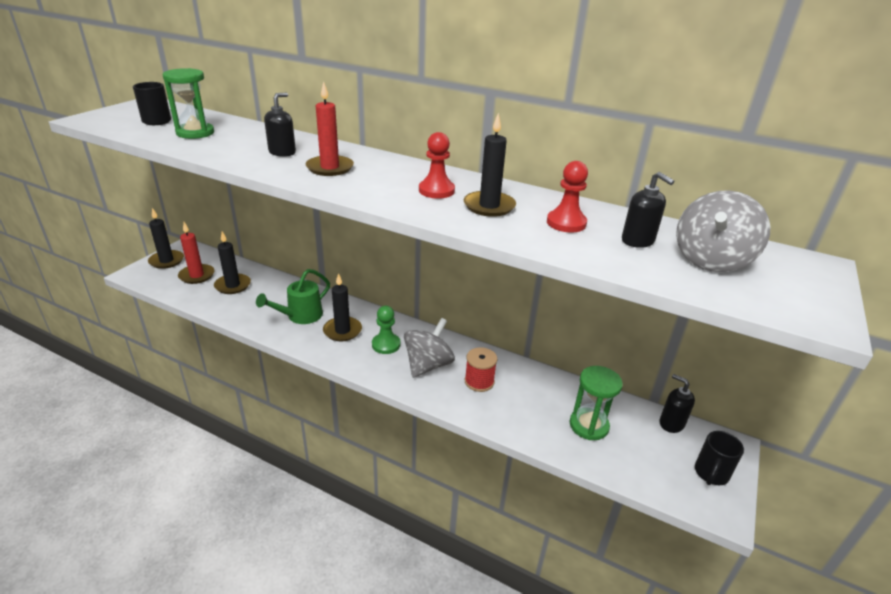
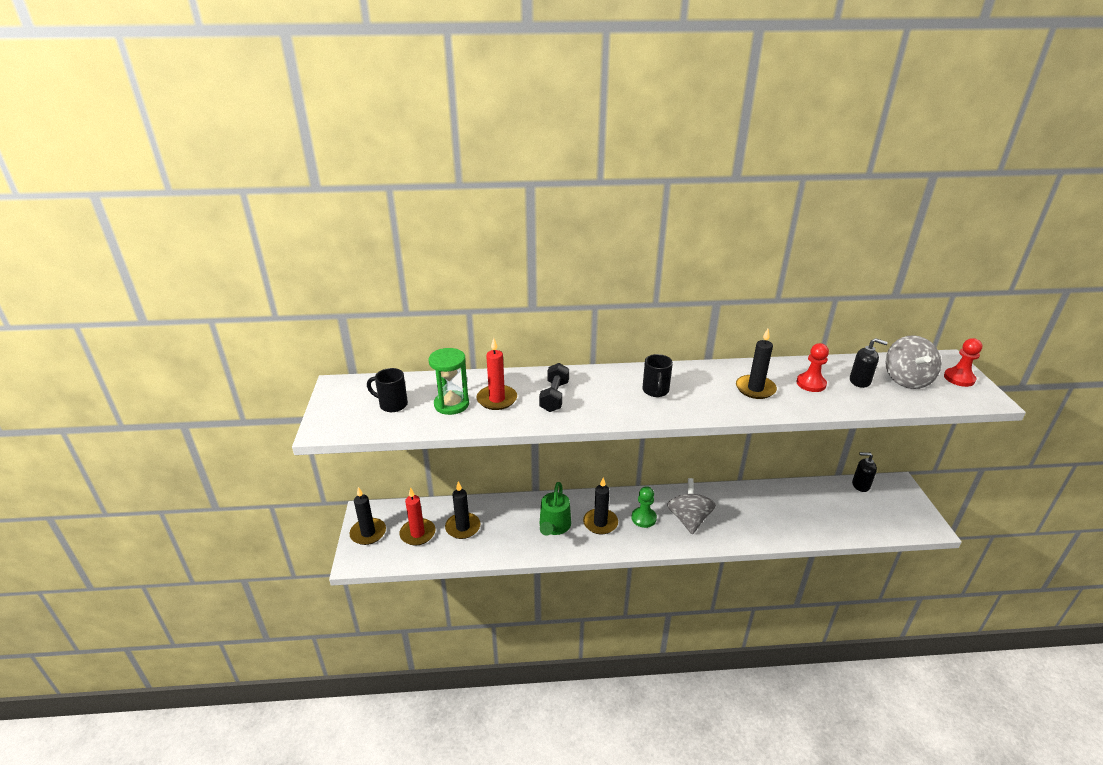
camera: 30 degrees left, 0 degrees up
black soap dispenser [264,93,296,157] -> black dumbbell [539,363,569,412]
red candle [306,82,354,176] -> red candle moved to [477,338,517,410]
red pawn [419,132,455,199] -> red pawn moved to [944,338,982,387]
red spool [465,347,497,392] -> none
green hourglass [569,366,623,440] -> none
black mug [695,431,744,485] -> black mug moved to [642,354,673,397]

